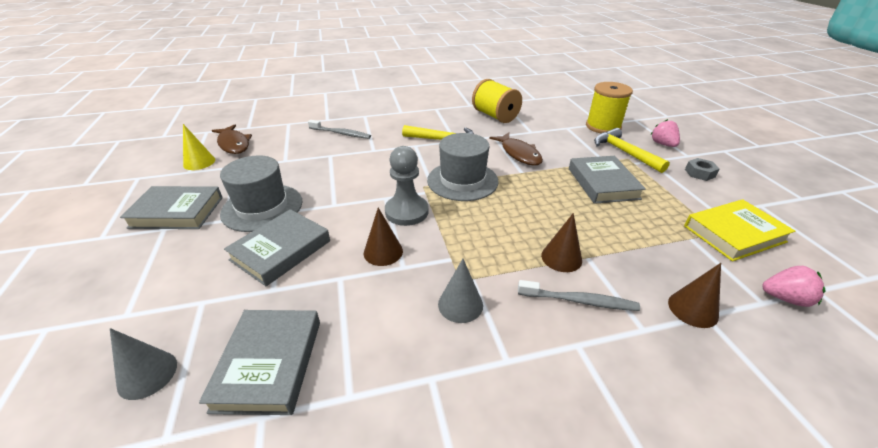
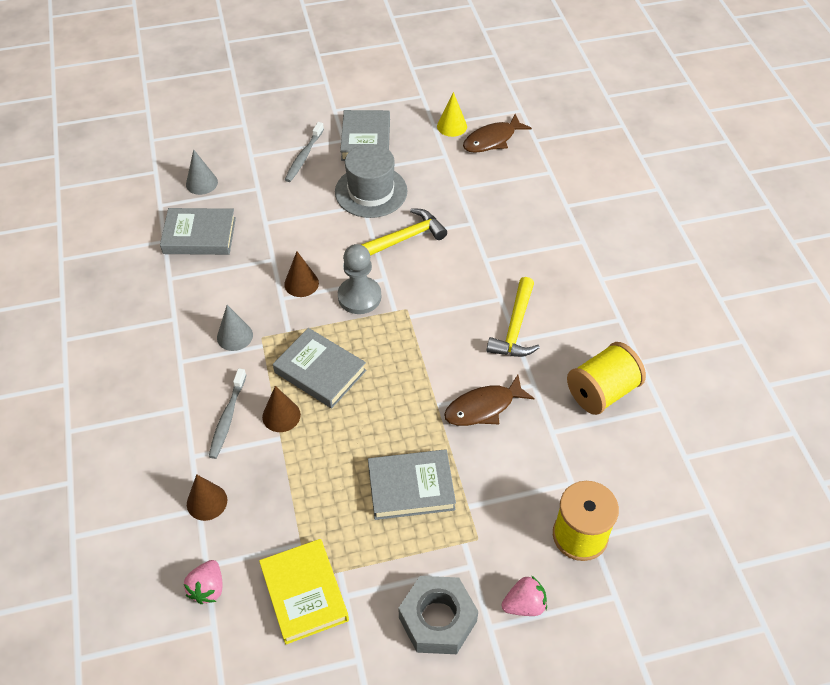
camera: 90 degrees right, 15 degrees up
grey book [224,209,330,286] -> grey book moved to [273,328,366,408]
grey toothbrush [308,120,371,139] -> grey toothbrush moved to [285,122,324,182]
grey hat [427,133,499,201] -> none
yellow hammer [594,128,670,173] -> yellow hammer moved to [361,208,447,256]
grey nut [685,158,720,181] -> grey nut [398,576,478,654], size x1.97

